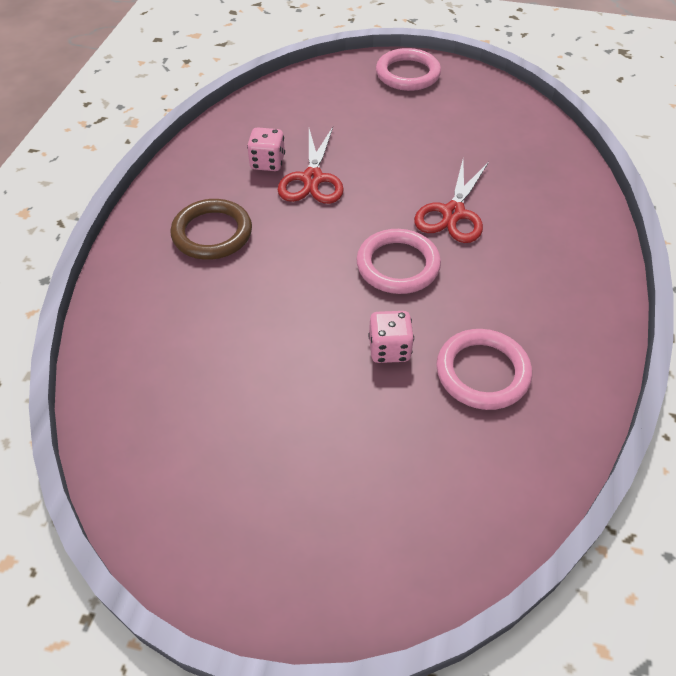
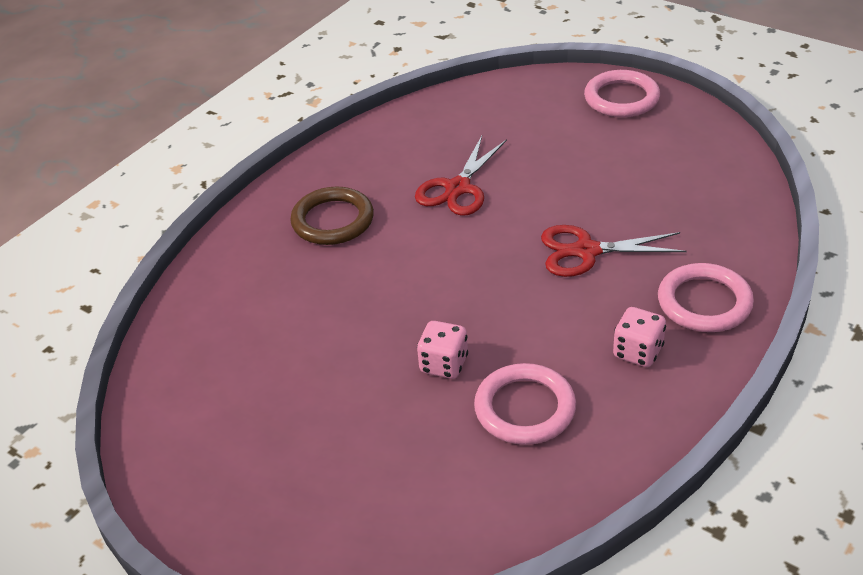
camera: 25 degrees right, 10 degrees down
pink dice [247,127,285,171] -> pink dice moved to [613,307,666,367]
pink ring [357,229,441,294] -> pink ring moved to [658,263,754,332]
red scissors [414,160,489,243] -> red scissors turned 45 degrees clockwise [541,225,687,277]

